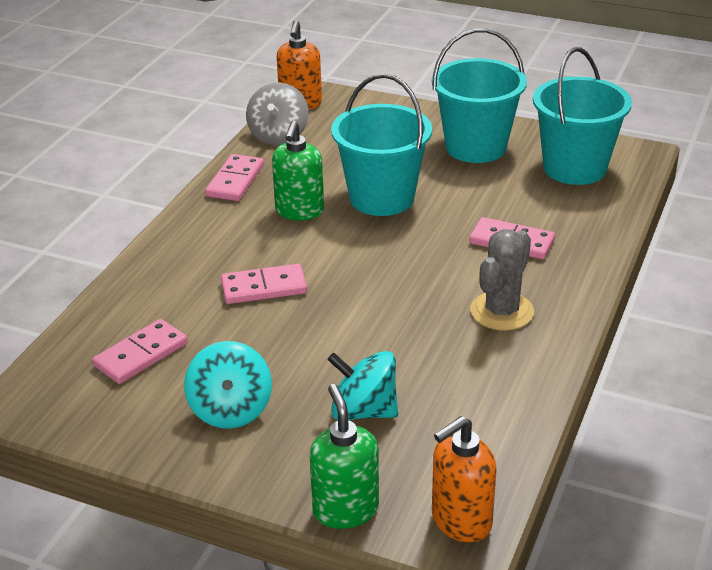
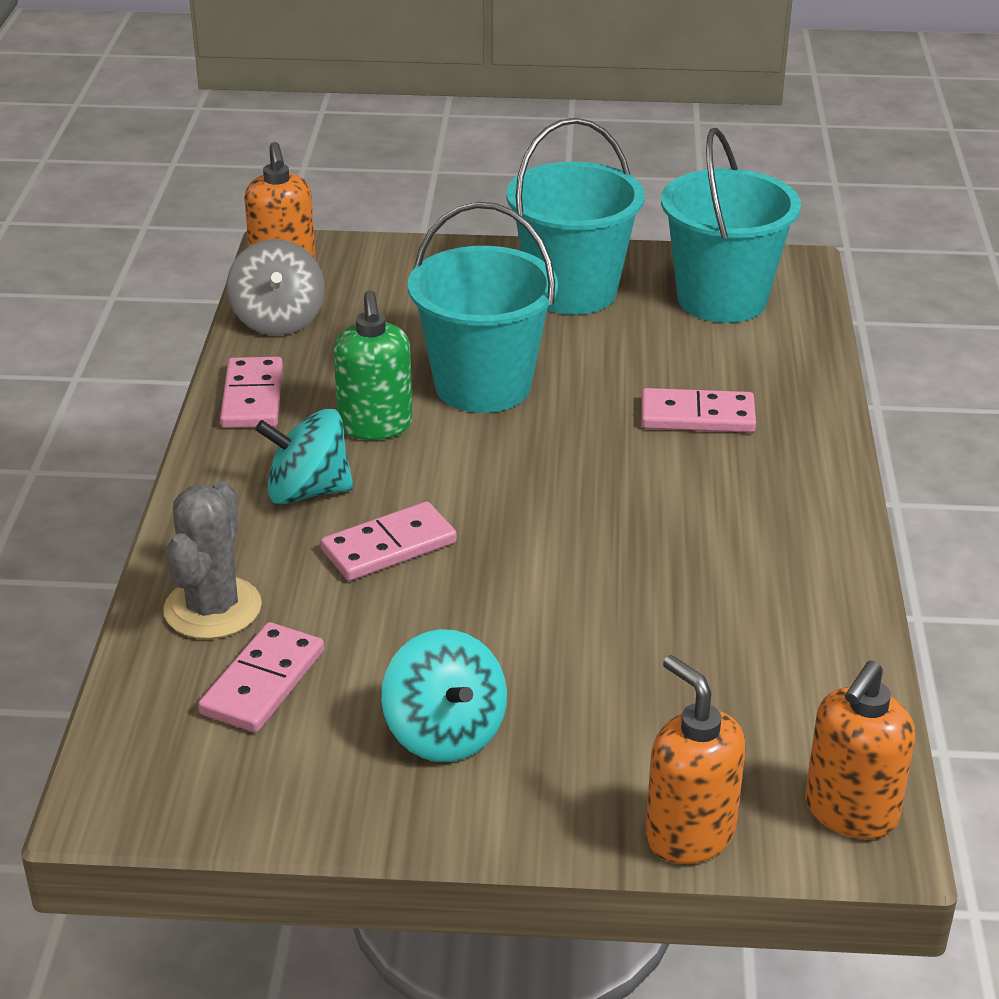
camera: 20 degrees left, 0 degrees up
green soap dispenser [310,384,379,529] -> orange soap dispenser [646,655,746,864]
turquoise spinning top [327,351,398,420] -> turquoise spinning top moved to [255,409,354,504]
grey cactus [470,229,534,331] -> grey cactus moved to [163,481,262,639]

